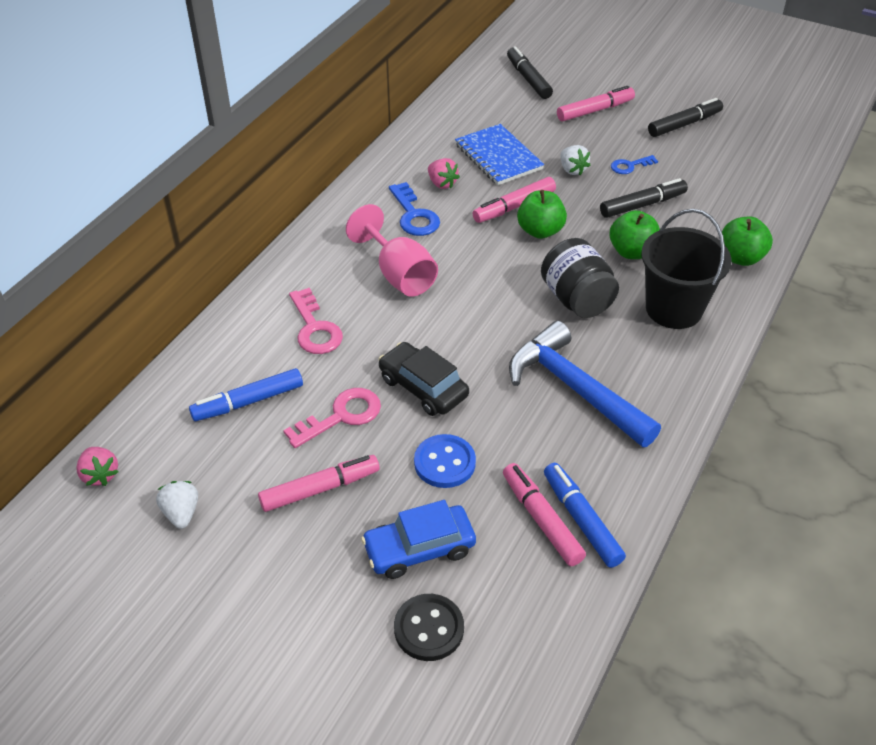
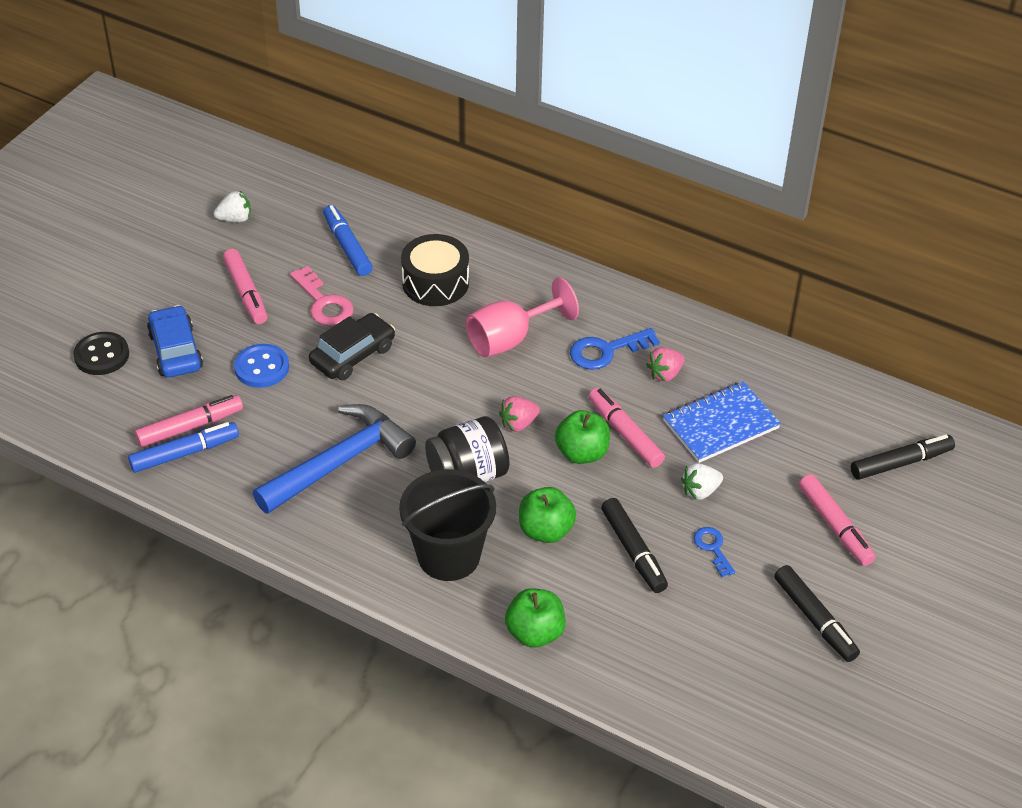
camera: 90 degrees right, 0 degrees up
pink strawberry [76,447,119,486] -> pink strawberry moved to [499,396,540,432]
pink key [289,288,343,354] -> black drum [401,234,469,306]

